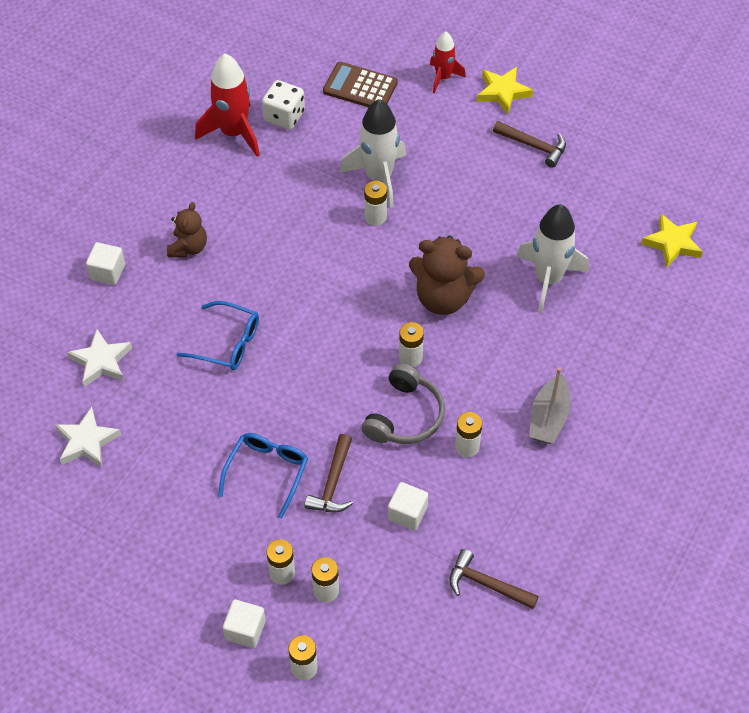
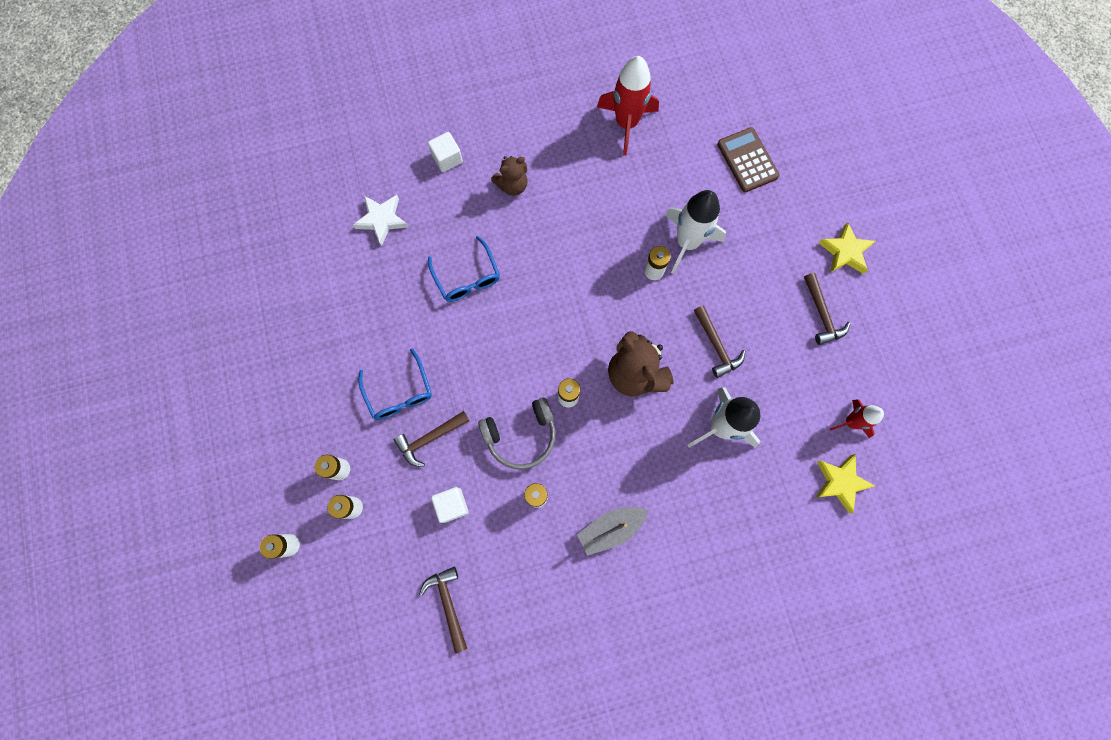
camera: 45 degrees right, 20 degrees up
white star [55,407,121,468] -> none
blue glasses [218,433,308,519] -> blue glasses turned 90 degrees clockwise [358,348,432,420]
white cube [223,599,266,648] -> none
white dice [262,80,305,130] -> none
red rocket [430,32,466,93] -> red rocket moved to [830,399,884,438]
none -> brown hammer [694,305,746,378]

